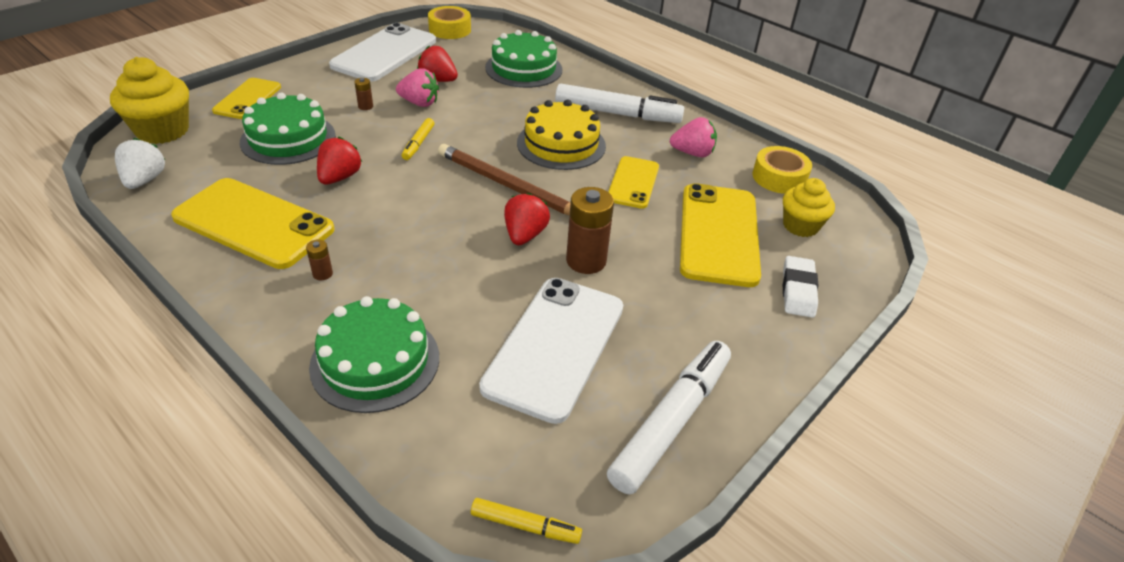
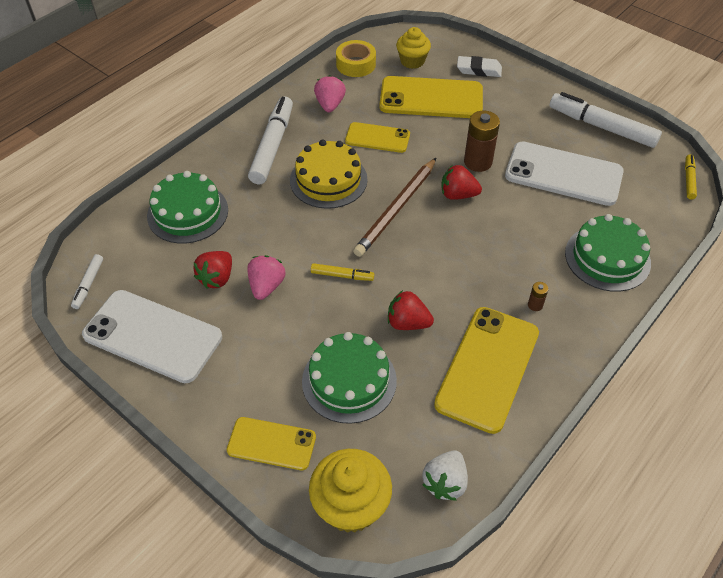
camera: 90 degrees left, 10 degrees up
white strawberry [115,138,165,189] -> white strawberry turned 60 degrees counterclockwise [422,450,468,501]
brown battery [354,78,373,110] -> none
yellow tape [428,6,471,39] -> white marker [71,254,103,309]

